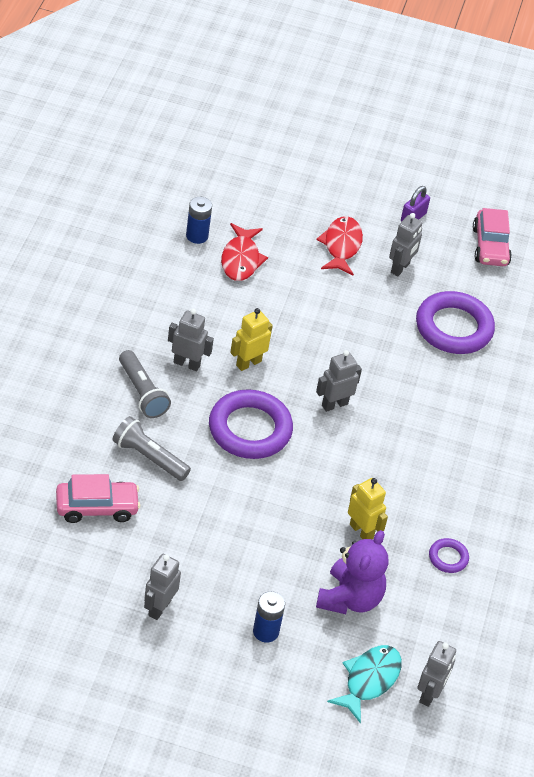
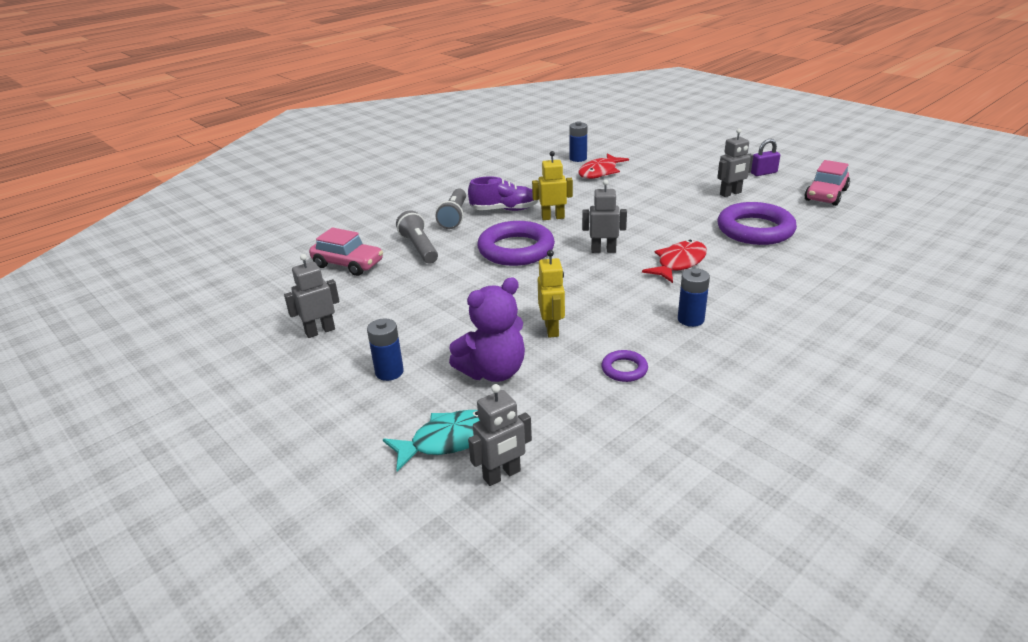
camera: 40 degrees right, 15 degrees down
grey robot [168,309,214,371] -> purple shoe [468,176,538,211]
red fish [316,216,363,276] -> red fish moved to [642,240,707,283]
none -> blue battery [678,268,710,327]

